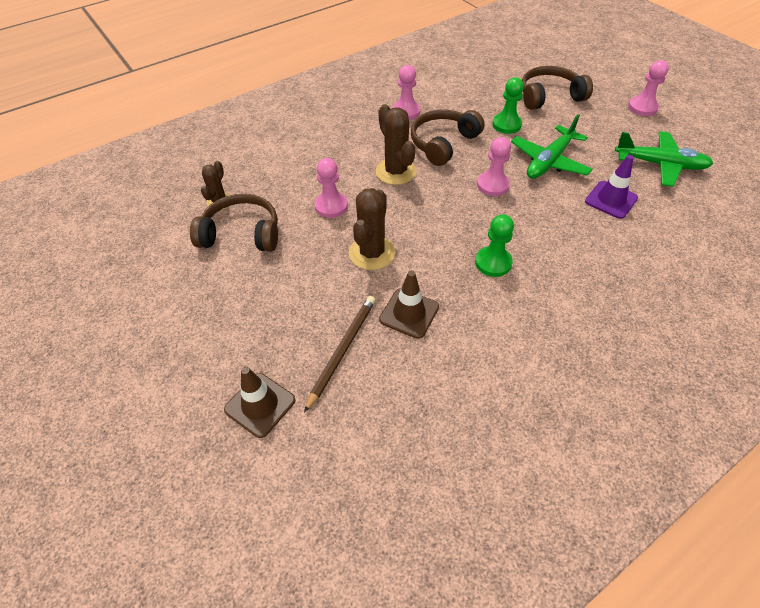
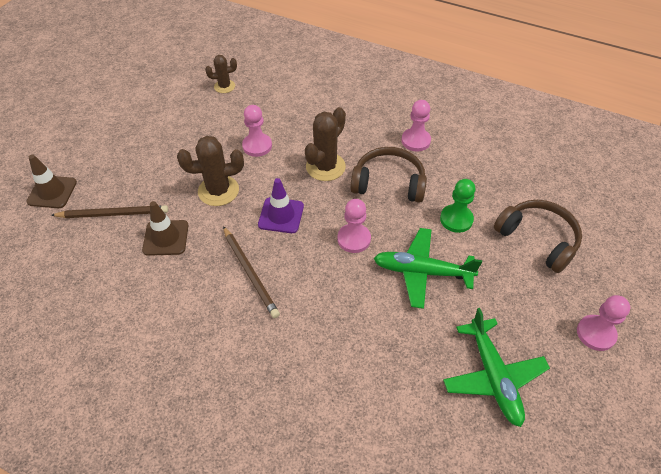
camera: 60 degrees right, 0 degrees up
brown headphones [190,194,278,252] -> none
green pawn [475,214,514,277] -> brown pencil [223,226,280,318]
purple traffic cone [585,155,638,219] -> purple traffic cone moved to [258,178,304,233]

